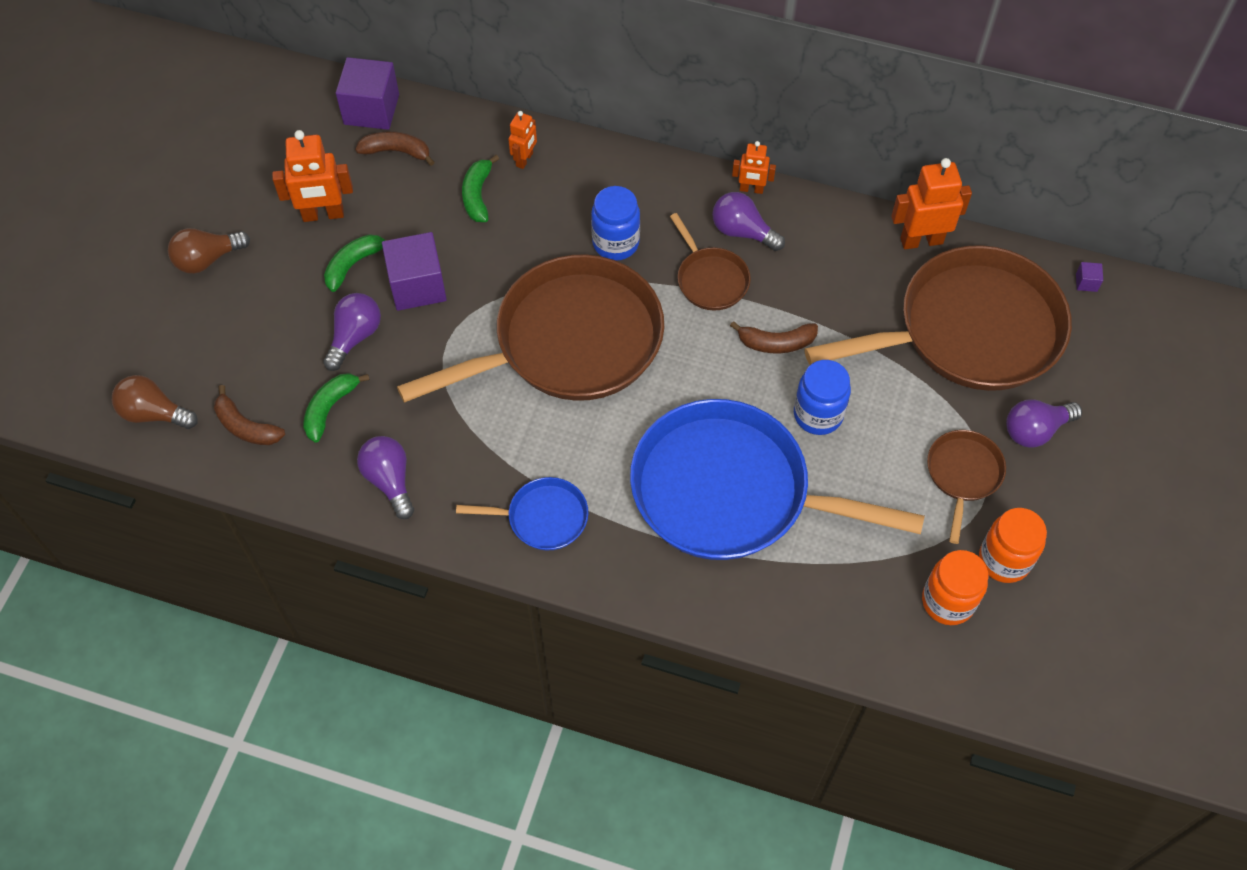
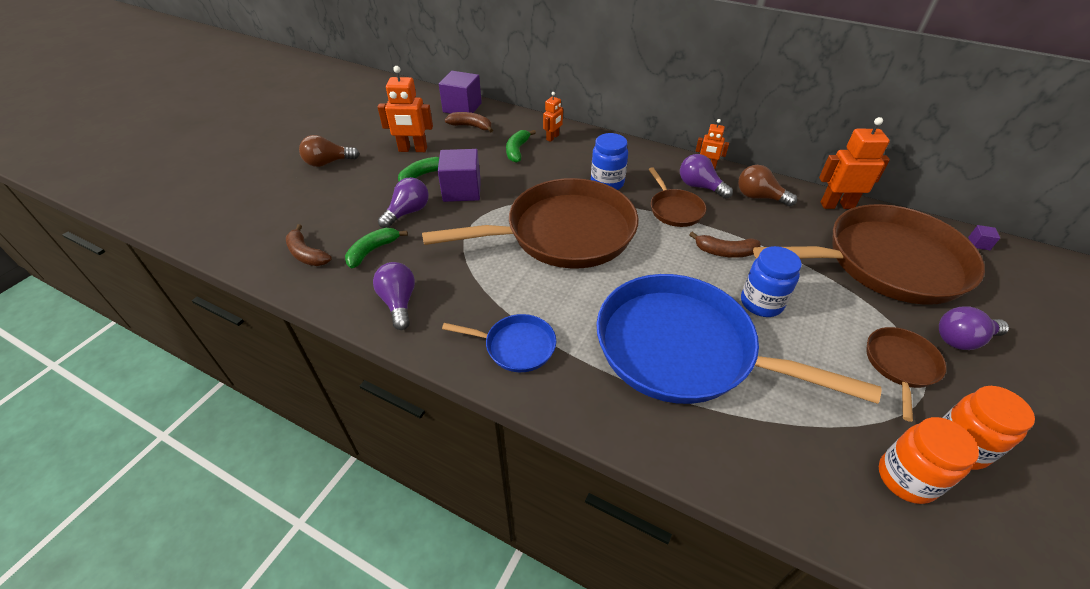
camera: 10 degrees right, 15 degrees down
brown light bulb [112,375,198,429] -> brown light bulb moved to [738,165,797,206]

